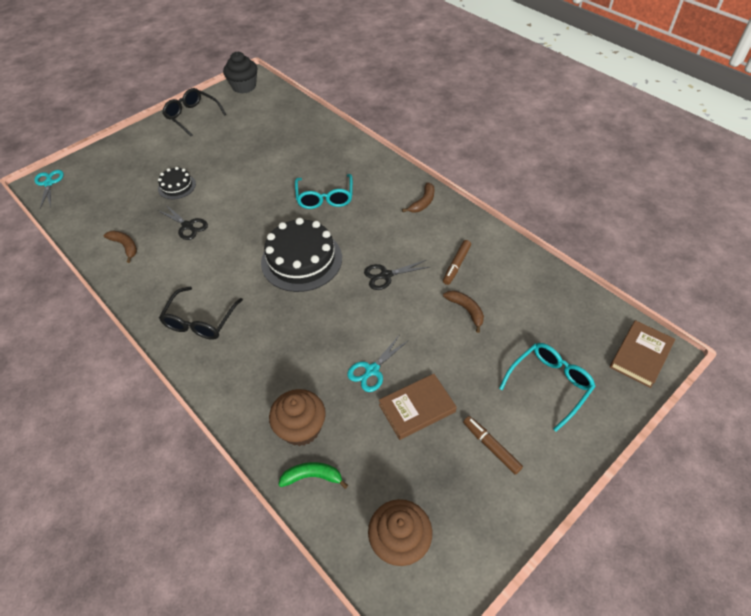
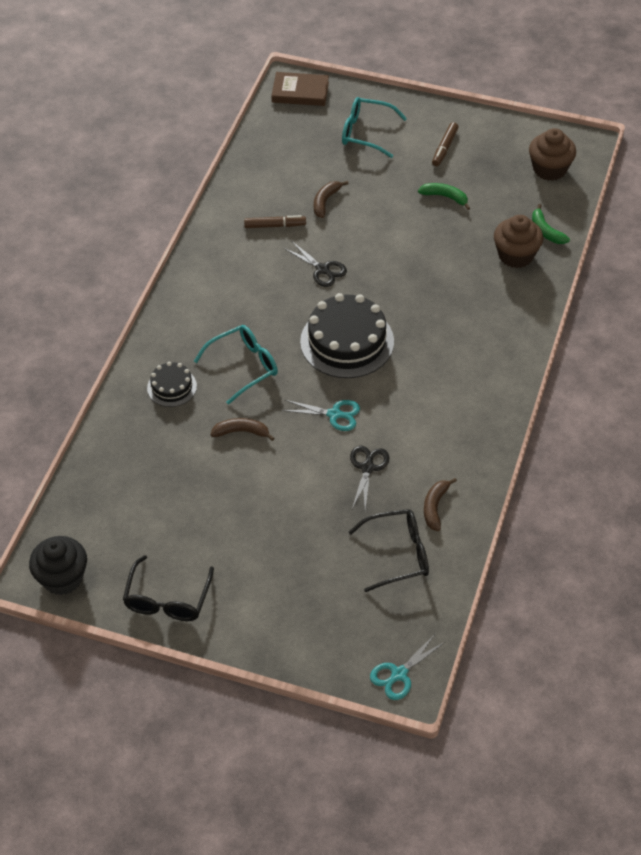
camera: 120 degrees left, 0 degrees up
black cake [158,167,196,200] -> black cake moved to [147,362,197,407]
black glasses [159,287,243,340] -> black glasses moved to [349,509,429,592]
turquoise scissors [347,334,409,392] -> turquoise scissors moved to [282,400,360,431]
brown book [379,374,457,440] -> green banana [418,183,470,210]
brown banana [402,182,434,213] -> brown banana moved to [211,418,274,441]

